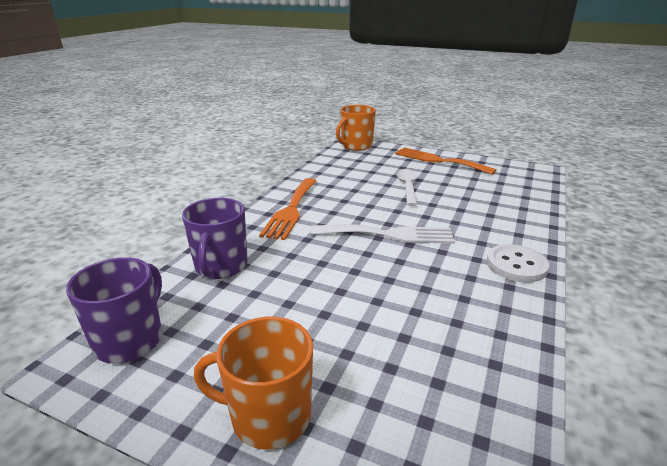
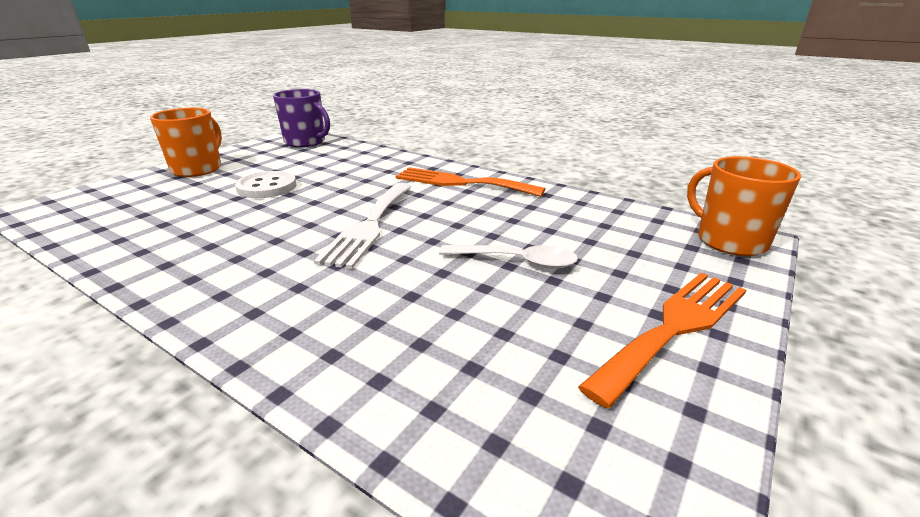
camera: 100 degrees right, 0 degrees up
purple mug [182,198,248,279] -> none
white button [487,244,549,283] -> white button moved to [235,171,296,198]

